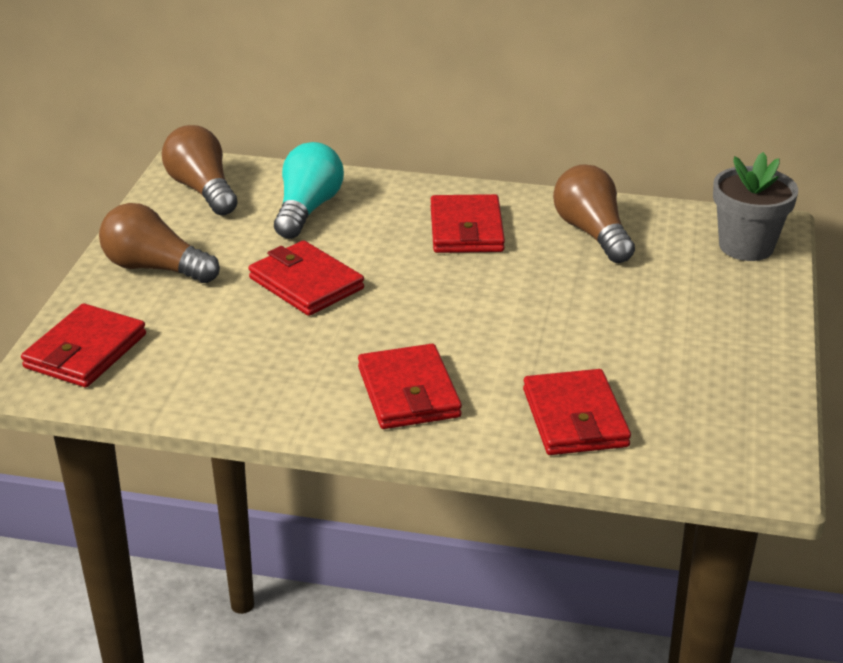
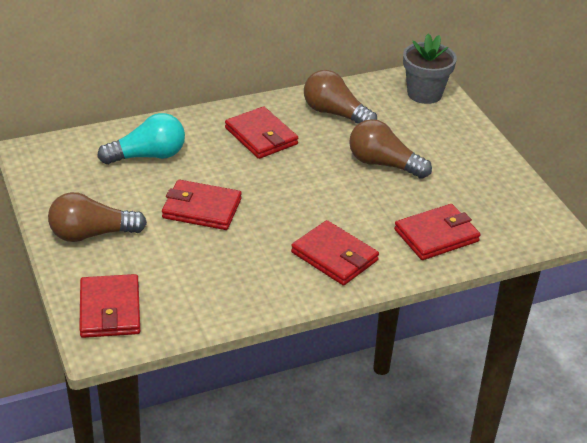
camera: 35 degrees left, 5 degrees up
brown light bulb [162,125,238,216] -> brown light bulb moved to [349,119,432,179]
turquoise light bulb [274,142,344,239] -> turquoise light bulb turned 90 degrees clockwise [97,113,185,164]
red wallet [523,369,631,455] -> red wallet turned 75 degrees counterclockwise [394,204,481,260]

